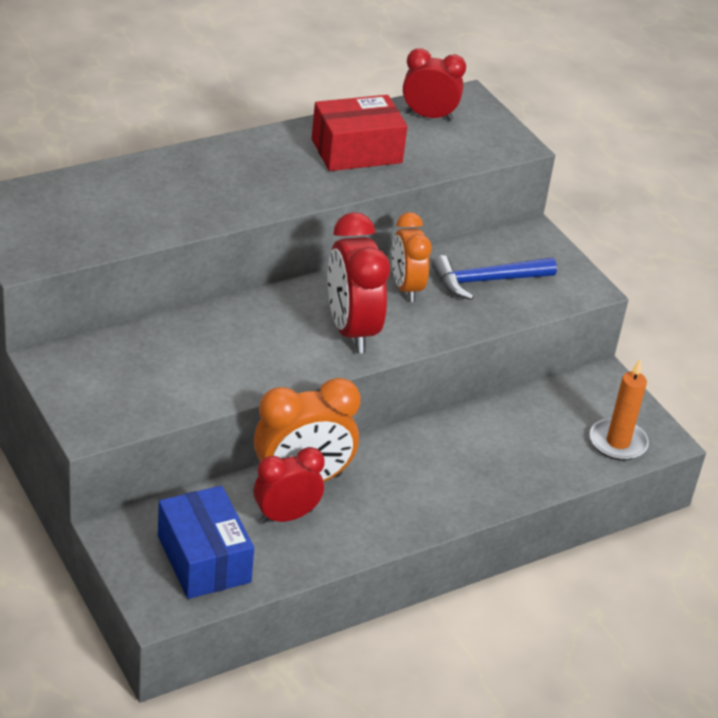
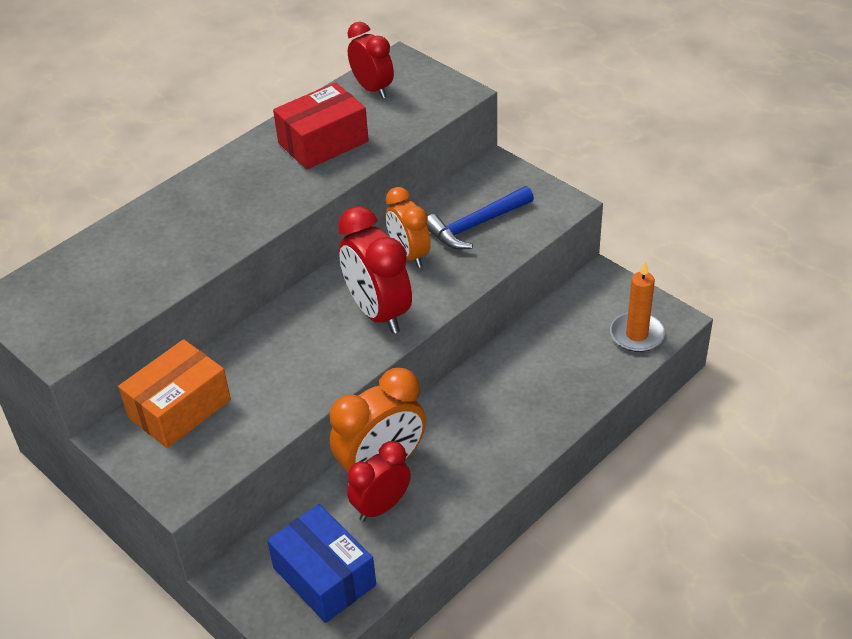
camera: 10 degrees left, 5 degrees up
red clock [403,48,466,121] -> red clock turned 60 degrees clockwise [347,22,394,99]
none -> orange box [118,339,231,448]

